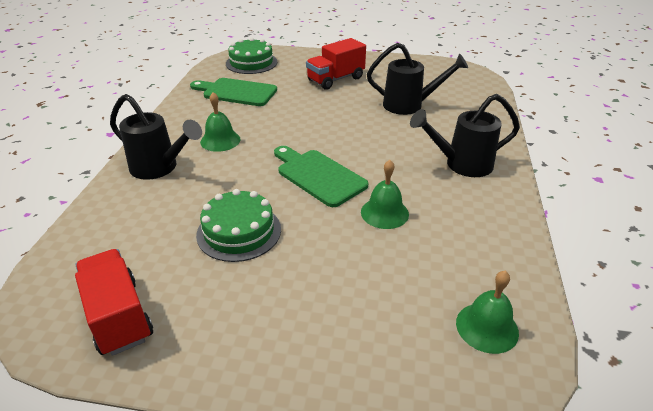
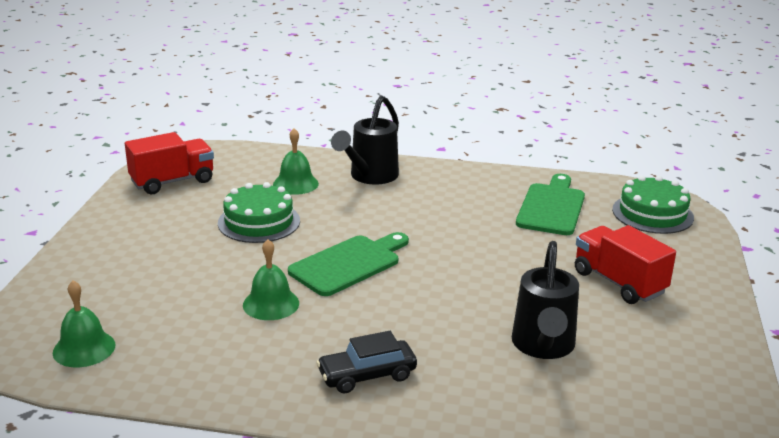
camera: 90 degrees right, 10 degrees down
green bell [200,92,241,152] -> green bell moved to [273,128,319,195]
black watering can [410,94,520,177] -> black car [316,331,417,393]

